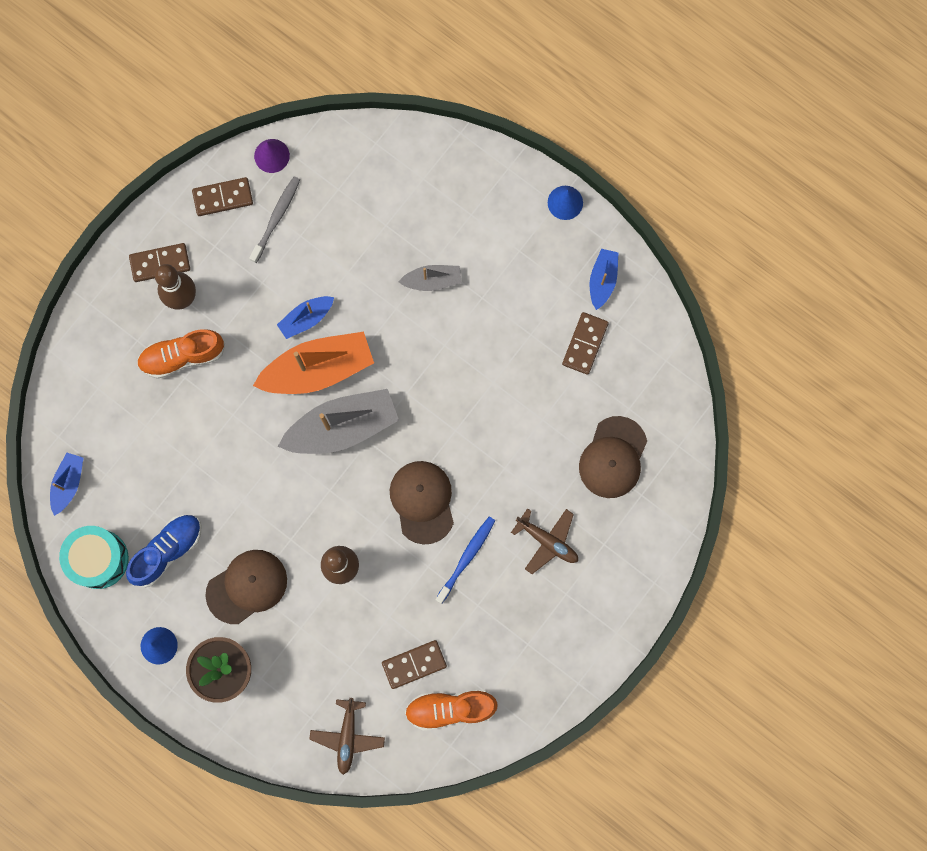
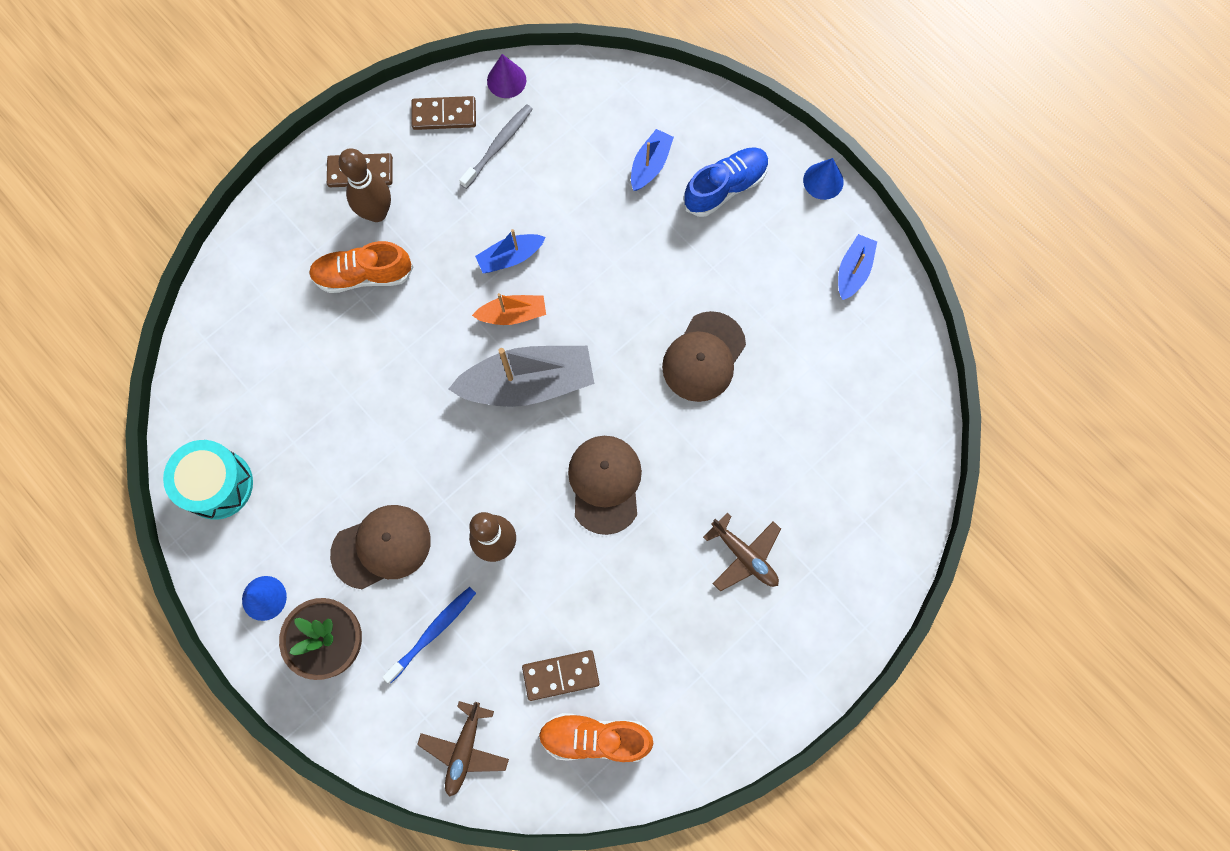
camera: 10 degrees right, 5 degrees down
blue boat [50,453,84,516] -> blue boat moved to [631,129,674,191]
blue shoe [126,515,202,587] -> blue shoe moved to [683,147,769,217]
orange boat [253,331,374,394] -> orange boat [472,293,546,325], size x0.52
grey boat [399,265,462,291] -> none
blue toothbrush [435,517,496,604] -> blue toothbrush moved to [382,587,476,683]
brown domino [562,312,609,375] -> none
brown cap [579,416,647,498] -> brown cap moved to [662,311,746,402]

